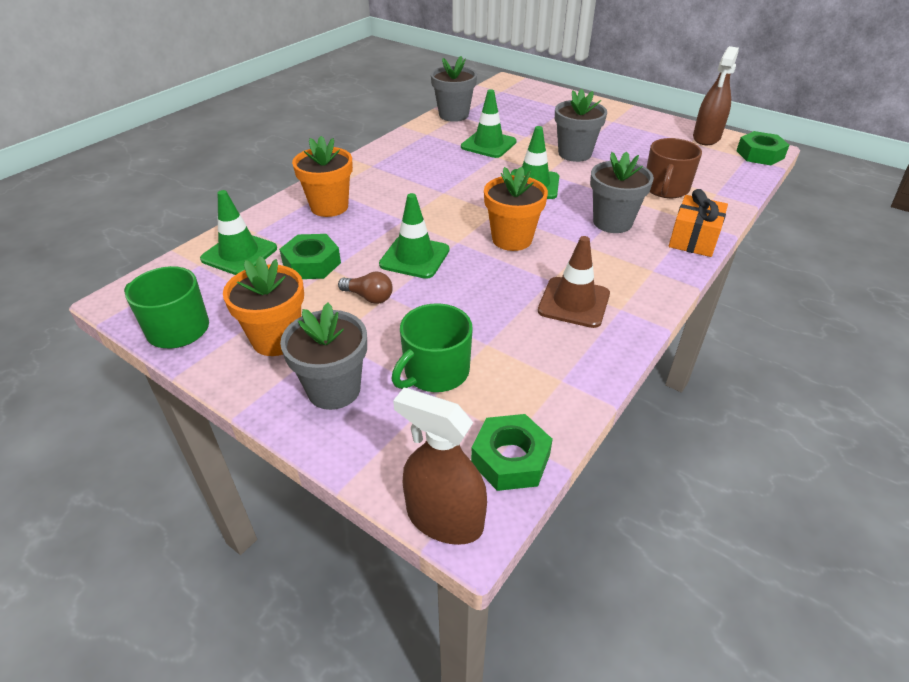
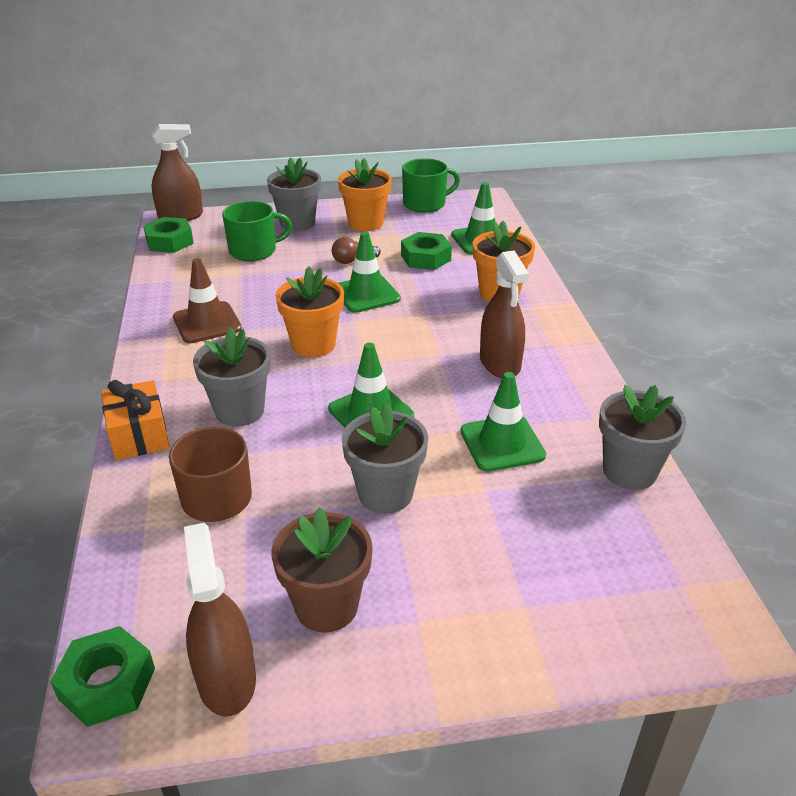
camera: 135 degrees right, 5 degrees down
green mug [392,303,473,392] -> green mug turned 75 degrees clockwise [222,201,292,261]
none -> brown flower pot [271,507,373,632]
none -> brown spray bottle [480,250,529,378]

